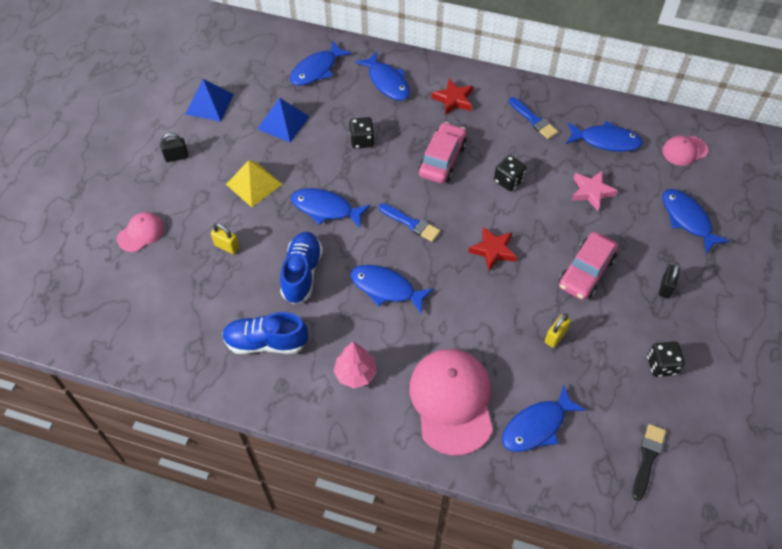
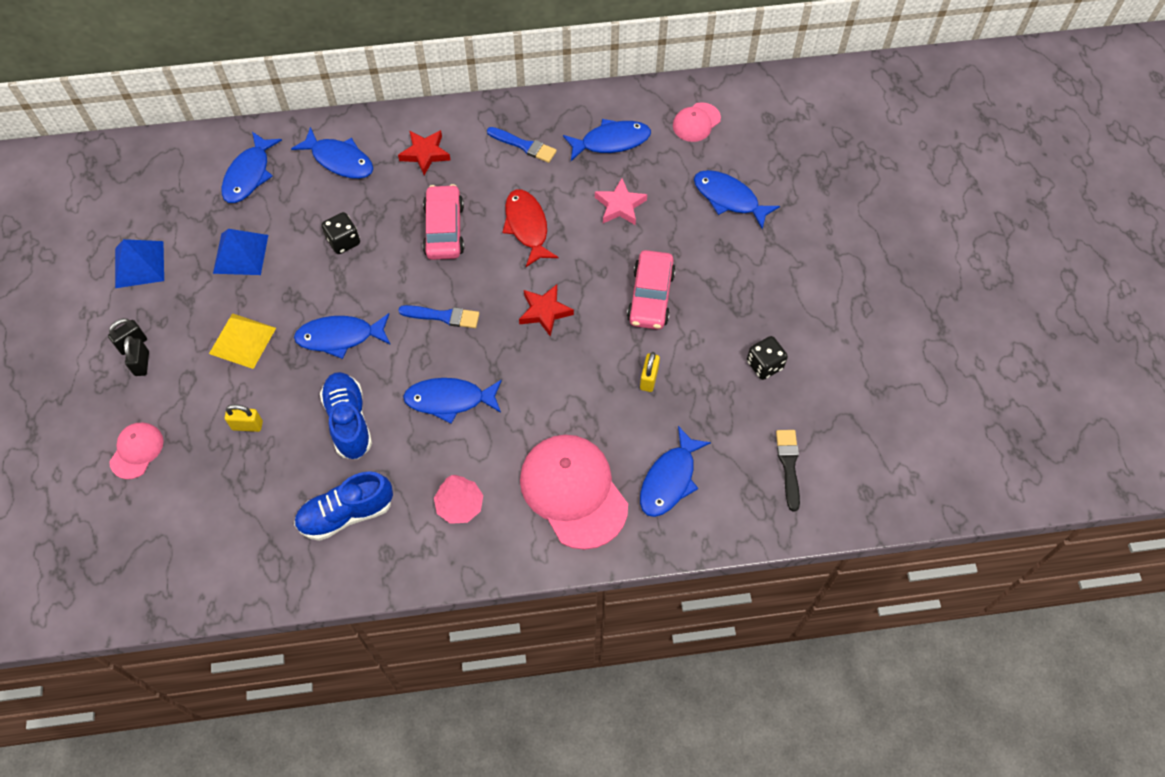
camera: 25 degrees left, 5 degrees up
black dice [494,155,527,191] -> red fish [502,189,558,267]
black padlock [659,263,680,299] -> black padlock moved to [124,336,149,376]

